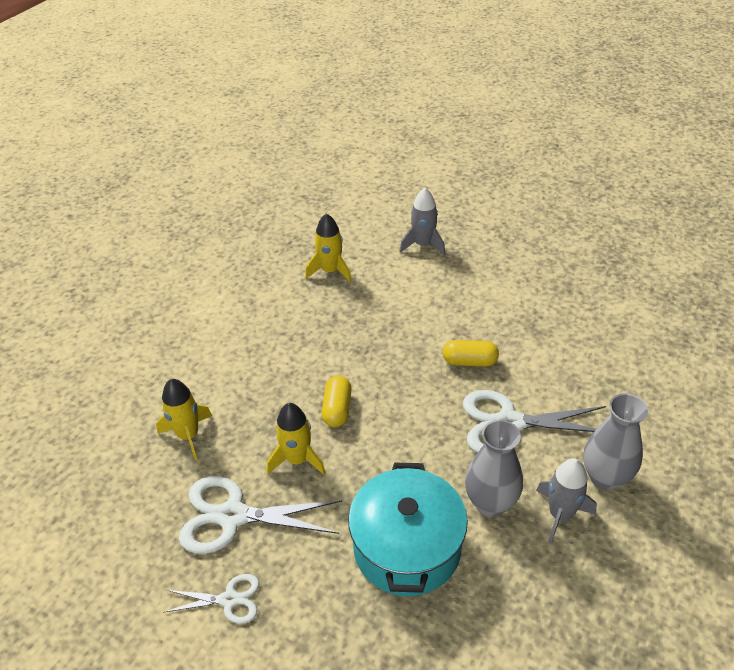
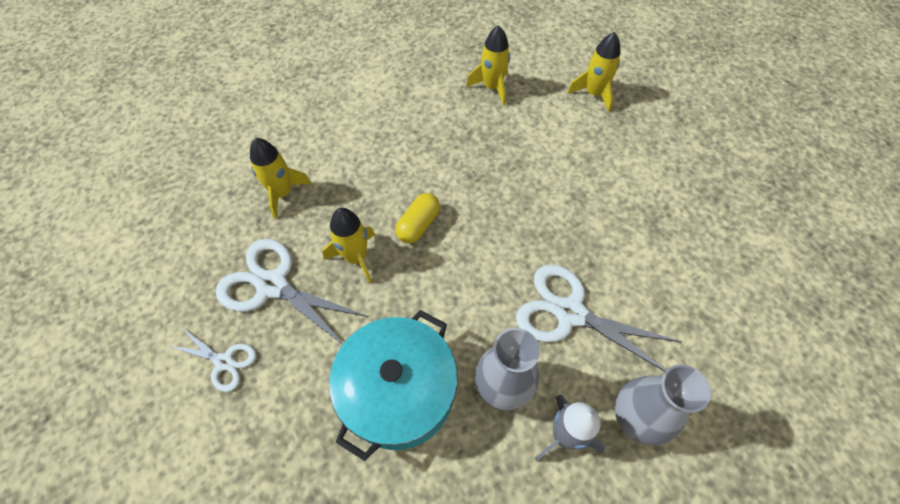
camera: 25 degrees right, 15 degrees up
grey rocket [400,188,445,255] -> yellow rocket [567,32,620,112]
yellow capsule [443,340,499,367] -> none

